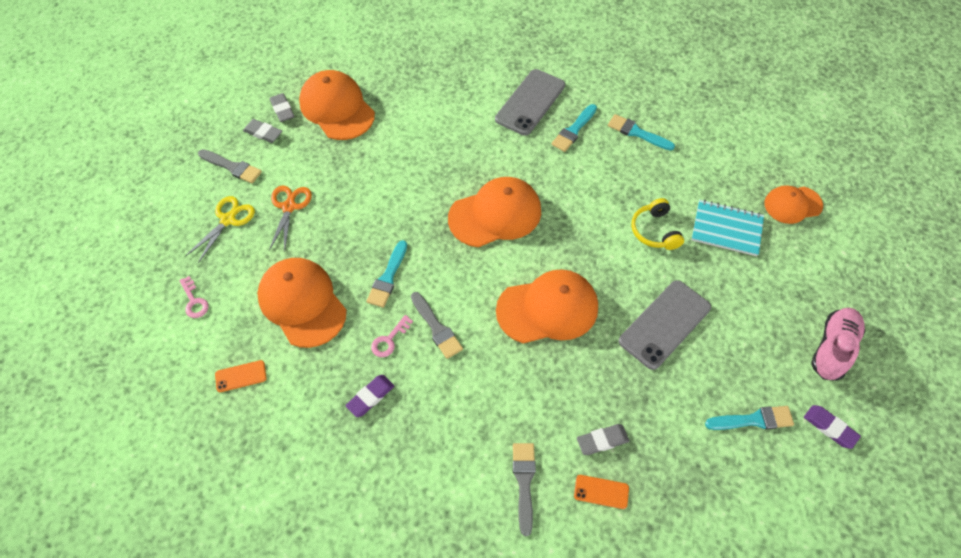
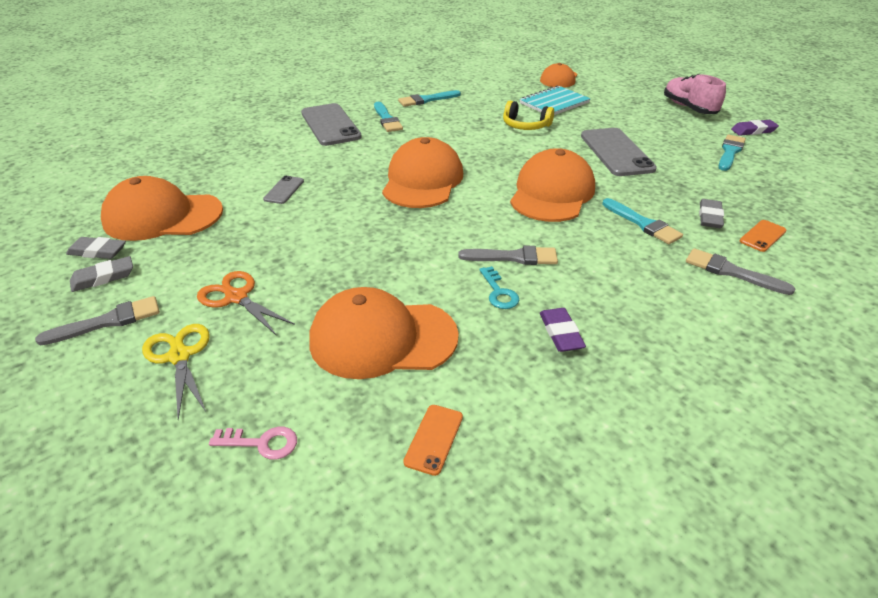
camera: 55 degrees left, 20 degrees down
turquoise brush [366,240,407,308] -> turquoise brush moved to [602,198,683,244]
pink key [371,315,413,357] -> turquoise key [479,266,519,309]
none -> grey phone [263,176,304,204]

